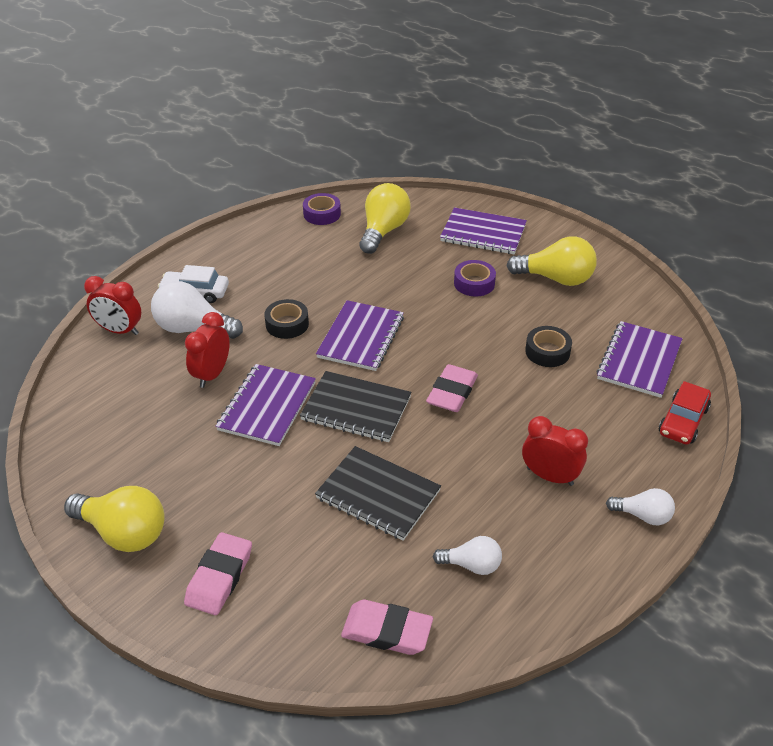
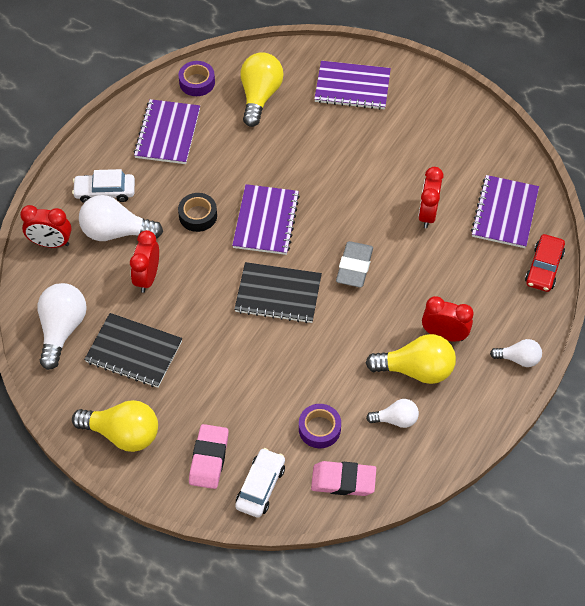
camera: 10 degrees left, 15 degrees up
purple notebook [216,364,316,446] -> purple notebook moved to [134,99,200,164]
black notebook [315,446,441,541] -> black notebook moved to [84,313,182,388]
pink eraser [426,364,478,412] -> grey eraser [336,241,373,288]
purple tape [454,260,496,297] -> purple tape moved to [299,404,341,448]
yellow light bulb [506,236,597,286] -> yellow light bulb moved to [366,334,456,384]
black tape [525,326,572,367] -> red clock [418,167,443,228]
none -> white light bulb [37,283,87,370]
none -> white car [235,448,285,518]

